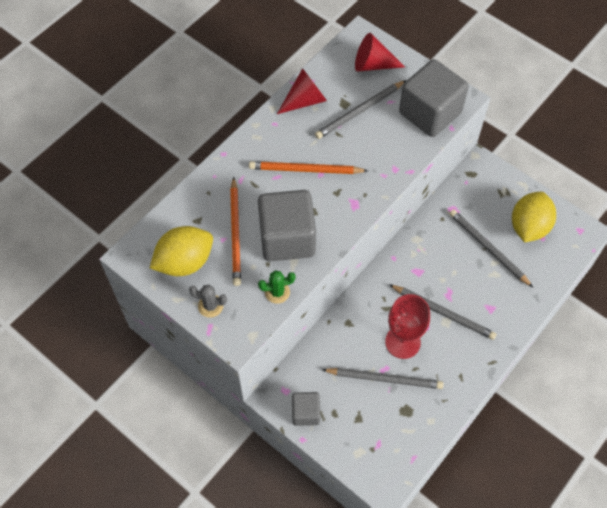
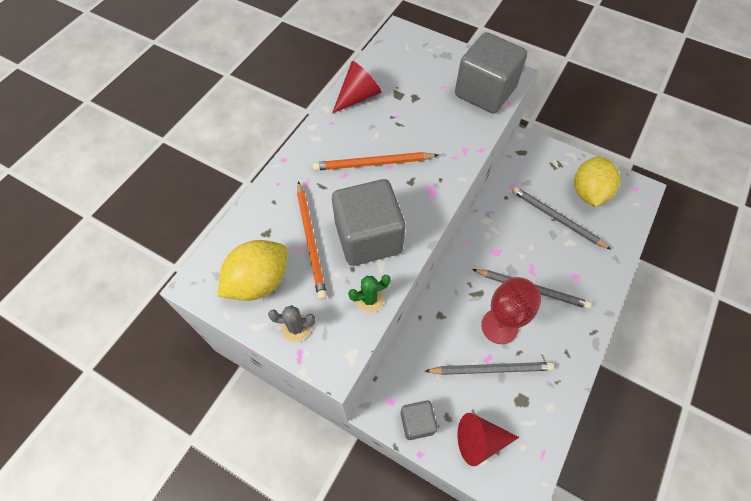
camera: 10 degrees left, 0 degrees up
grey pencil [315,80,406,139] -> none
red cone [355,33,405,71] -> red cone moved to [457,413,519,466]

